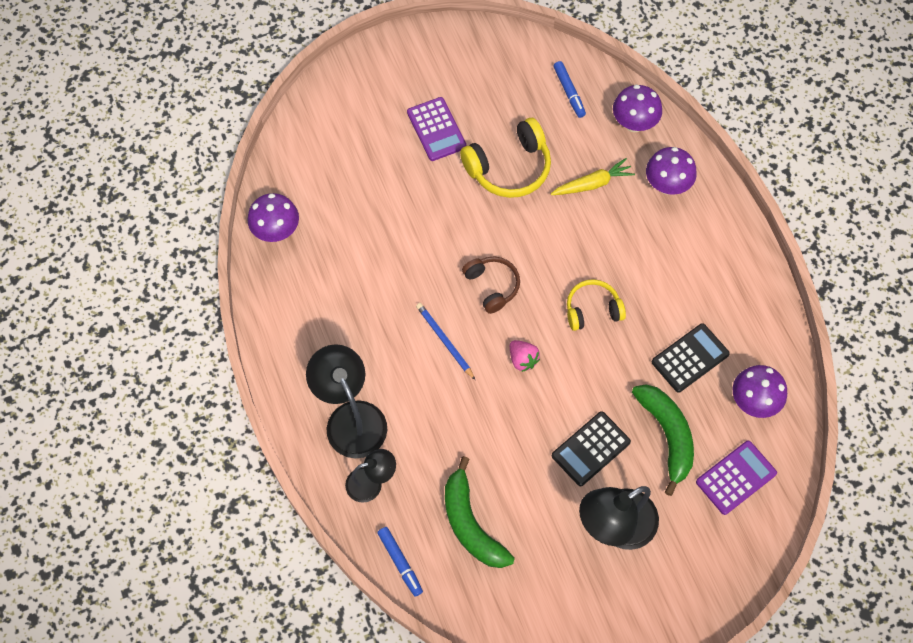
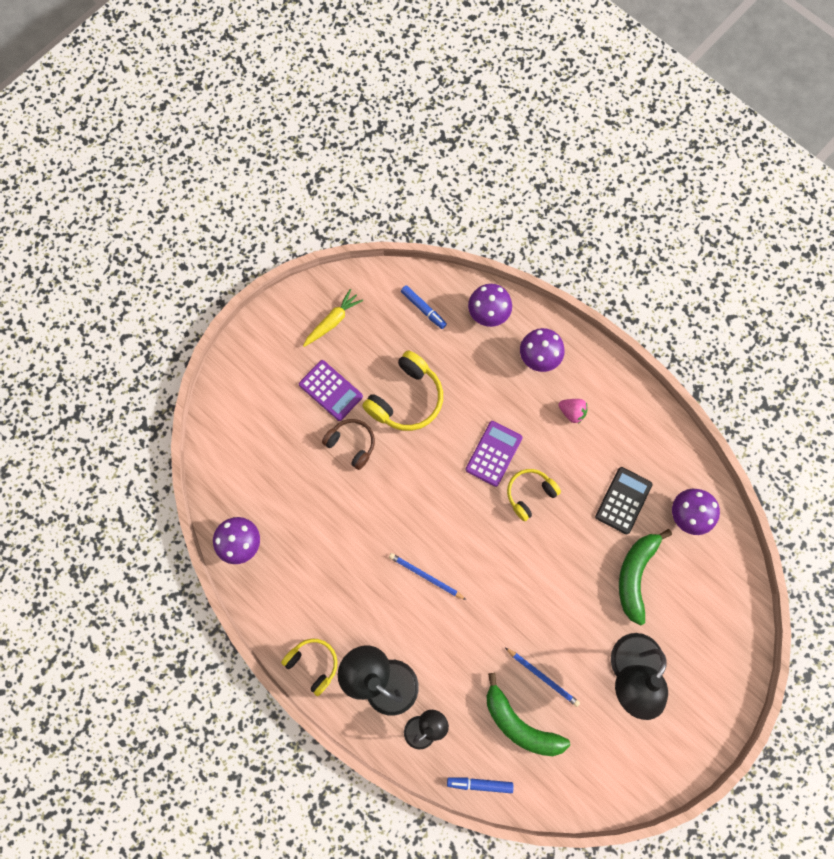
camera: 25 degrees left, 10 degrees up
blue marker [377,527,423,597] -> blue marker turned 150 degrees clockwise [447,777,514,793]
brown headphones [462,257,520,314] -> brown headphones moved to [322,419,375,470]
pink strawberry [510,340,540,372] -> pink strawberry moved to [558,399,588,423]
yellow carrot [551,158,635,195] -> yellow carrot moved to [303,289,363,347]
black calculator [552,411,631,486] -> none
green banana [632,384,694,496] -> green banana turned 120 degrees counterclockwise [619,529,672,625]
purple calculator [696,440,777,515] -> purple calculator moved to [465,421,522,487]
none -> yellow headphones [281,639,337,696]
none -> blue pencil [505,648,580,707]

